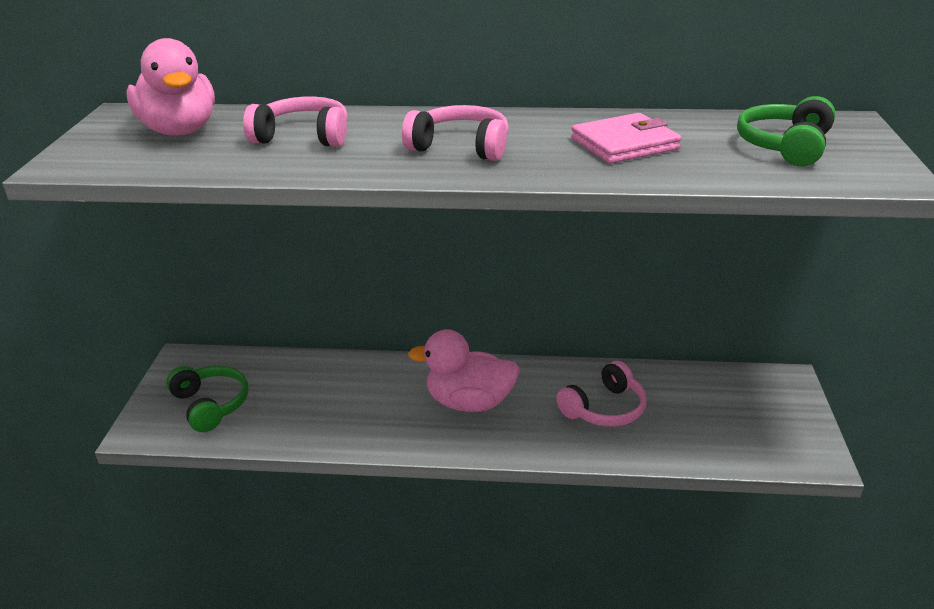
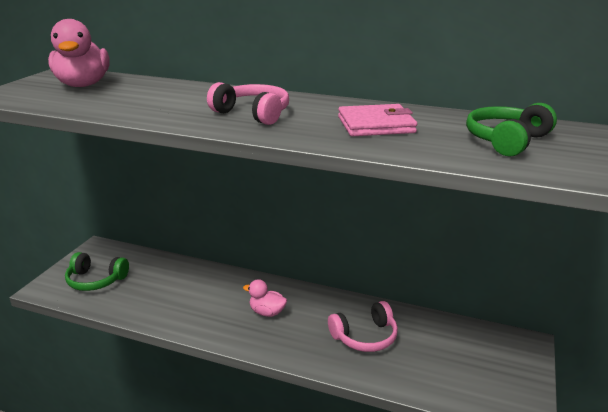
camera: 15 degrees right, 5 degrees down
green headphones [166,366,248,432] -> green headphones turned 120 degrees clockwise [65,252,129,291]
pink headphones [243,96,348,147] -> none
pink duck [408,329,520,412] -> pink duck [243,279,287,317], size x0.57

